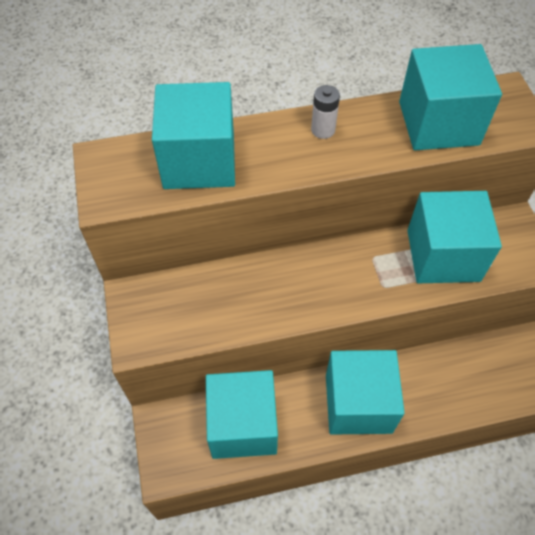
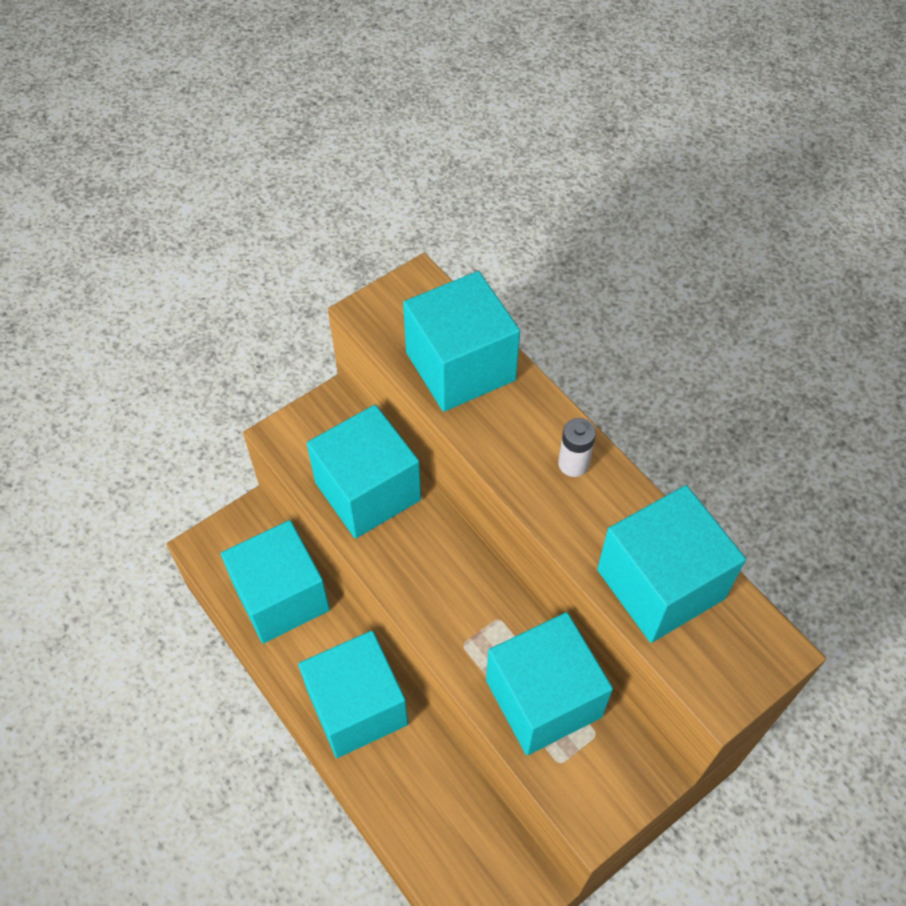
camera: 65 degrees right, 0 degrees up
none -> turquoise cube [307,405,421,539]

